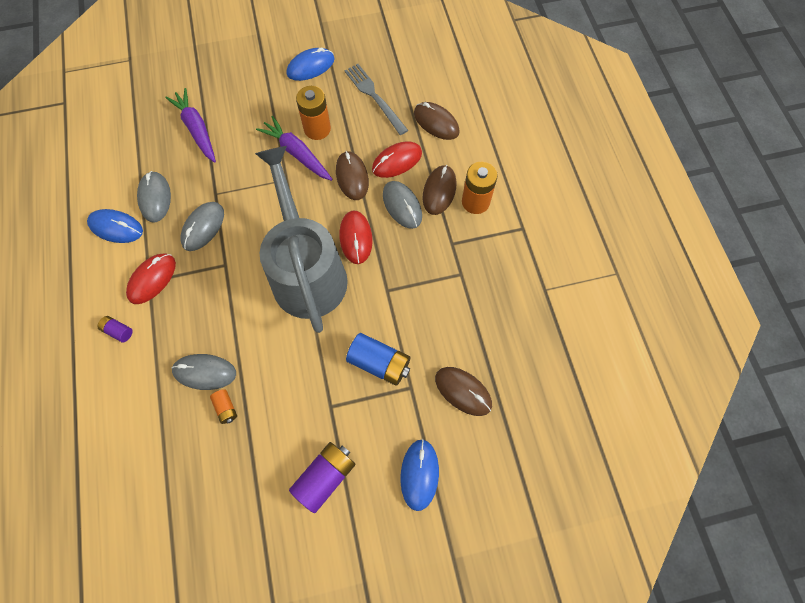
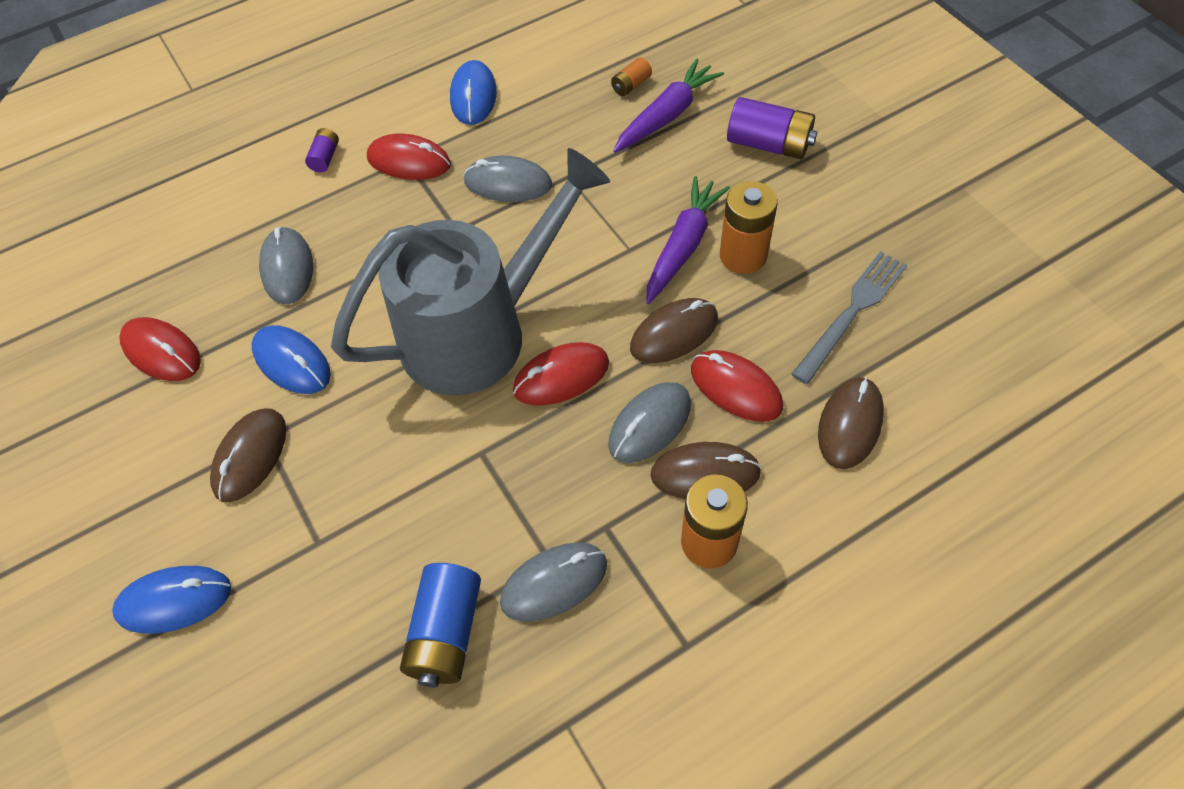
camera: 75 degrees right, 10 degrees down
grey mouse [137,171,171,222] -> grey mouse moved to [500,542,607,622]
orange battery [210,389,237,424] -> orange battery moved to [611,57,652,96]
blue mouse [286,47,335,81] -> blue mouse moved to [251,325,331,394]
purple battery [289,442,355,513] -> purple battery moved to [727,97,817,159]
blue battery [346,333,410,386] -> blue battery moved to [400,563,481,688]
brown mouse [435,367,492,416] -> brown mouse moved to [210,408,286,503]
none -> red mouse [119,317,201,381]

